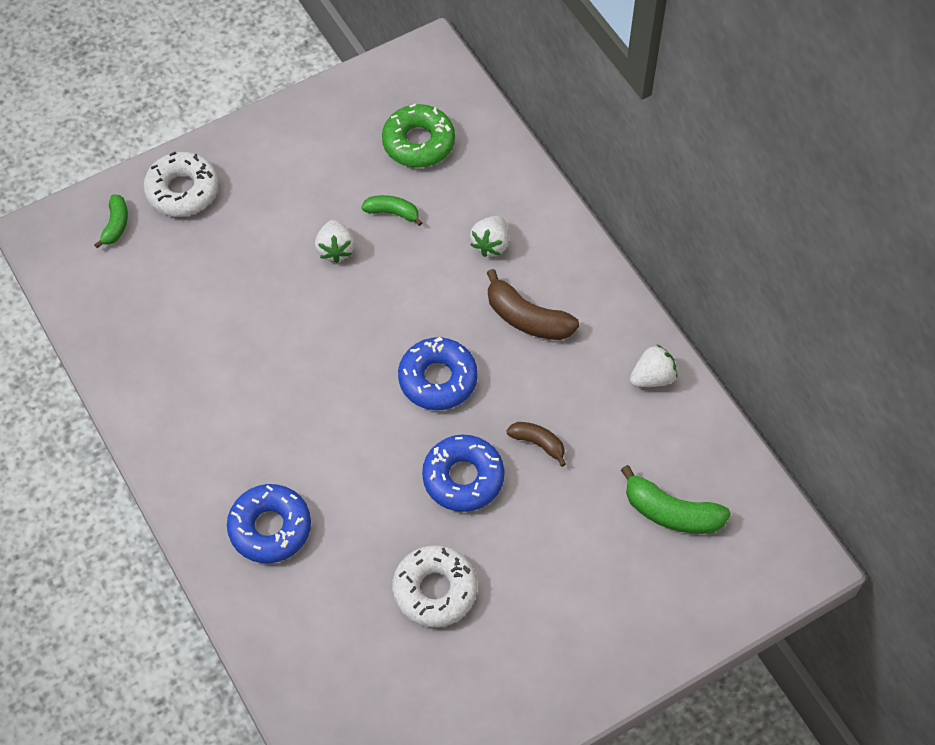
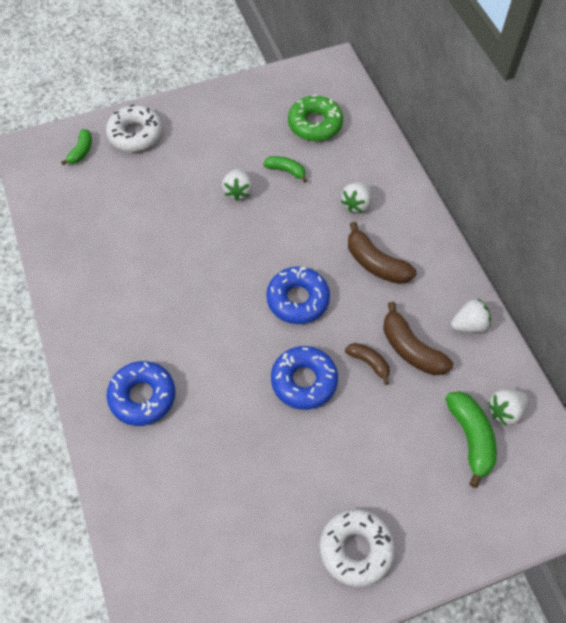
camera: 10 degrees right, 0 degrees up
white donut [392,545,477,627] -> white donut moved to [320,509,395,587]
green banana [621,465,731,534] -> green banana turned 135 degrees counterclockwise [445,391,497,488]
none -> brown banana [383,302,453,375]
none -> white strawberry [488,389,528,426]

